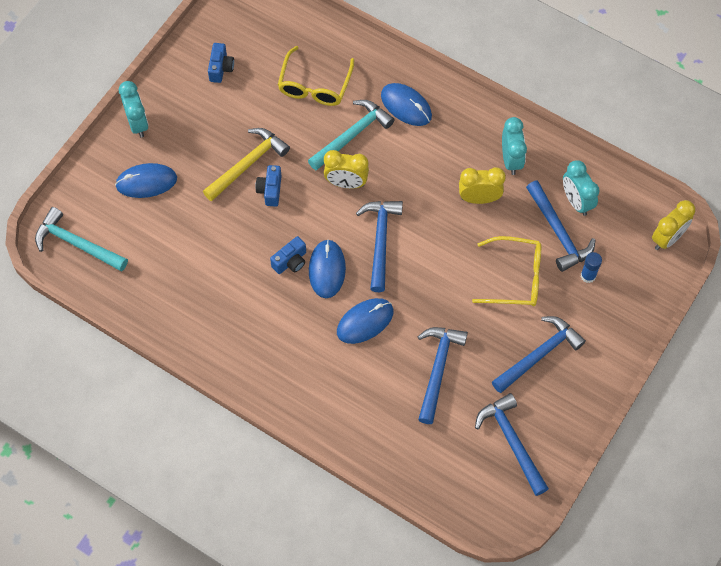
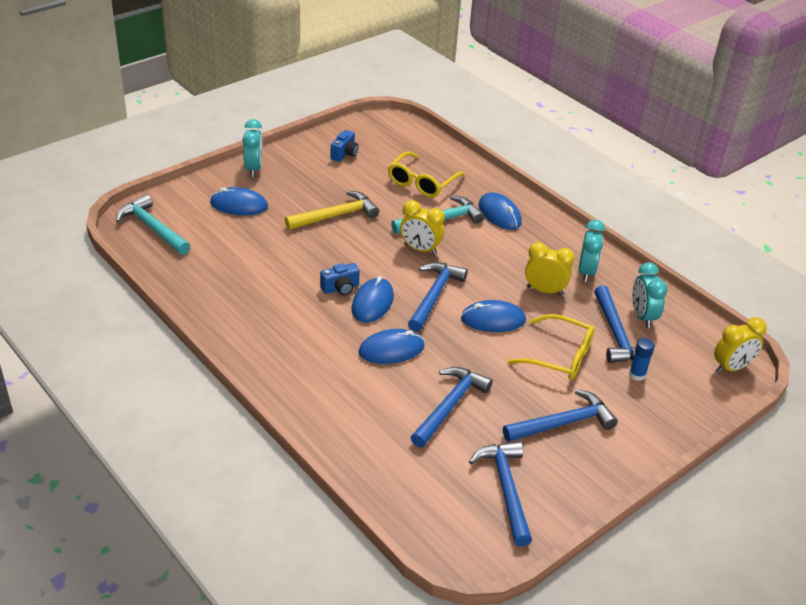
camera: 15 degrees right, 25 degrees down
blue camera [255,165,282,207] -> none
none -> blue mouse [461,300,526,332]

